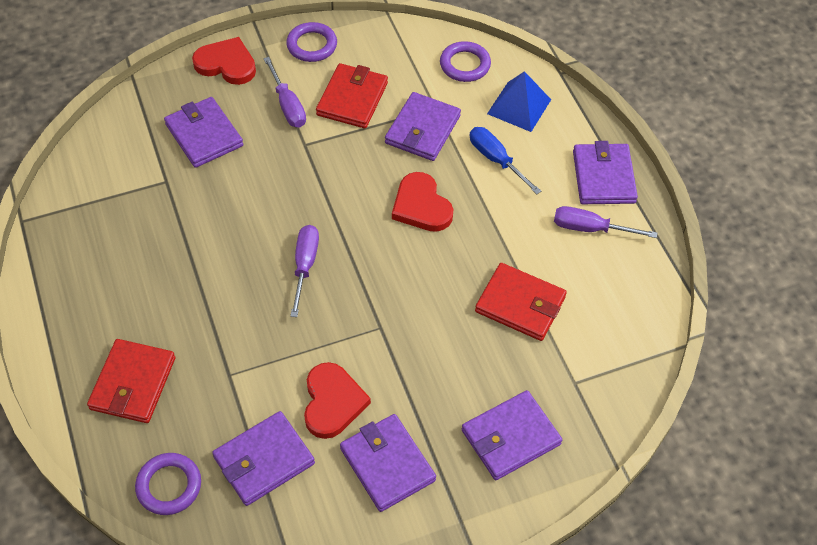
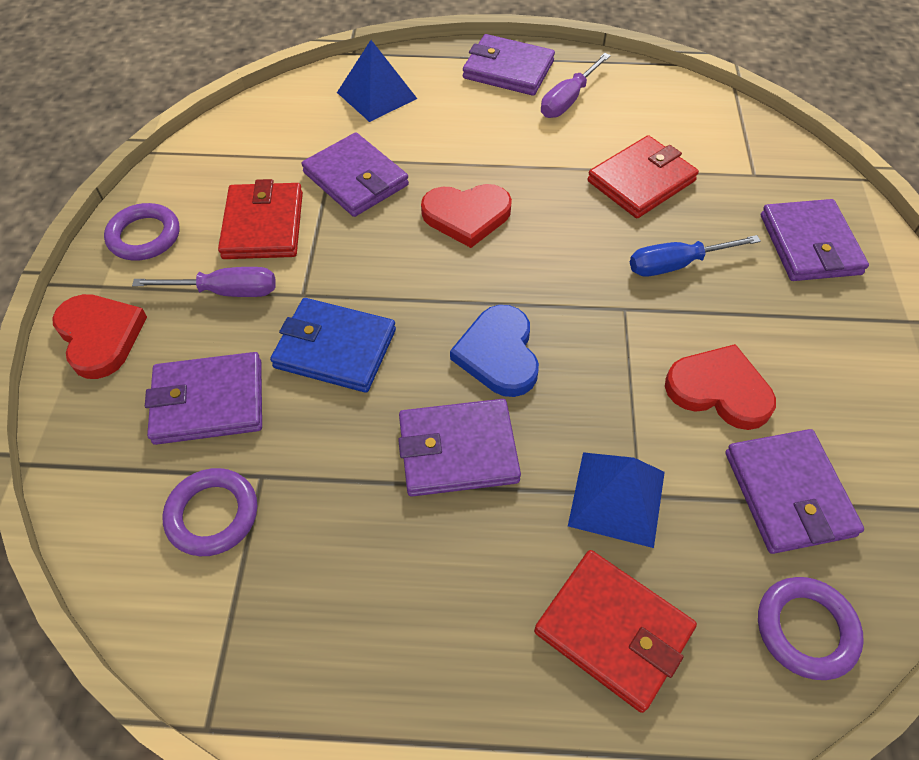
camera: 65 degrees left, 0 degrees up
red heart [192,37,256,85] -> red heart turned 105 degrees clockwise [52,294,147,379]
purple screwdriver [290,225,319,317] -> blue heart [450,305,539,397]
red wallet [316,63,388,128] -> red wallet turned 45 degrees clockwise [218,179,303,259]
purple wallet [340,414,436,512] -> purple wallet moved to [398,399,521,497]
purple ring [440,41,491,82] -> purple ring moved to [163,468,257,556]
blue screwdriver [470,127,541,194] -> blue screwdriver moved to [630,235,761,277]
none -> blue wallet [270,298,396,393]
none -> blue pyramid [568,452,665,548]

